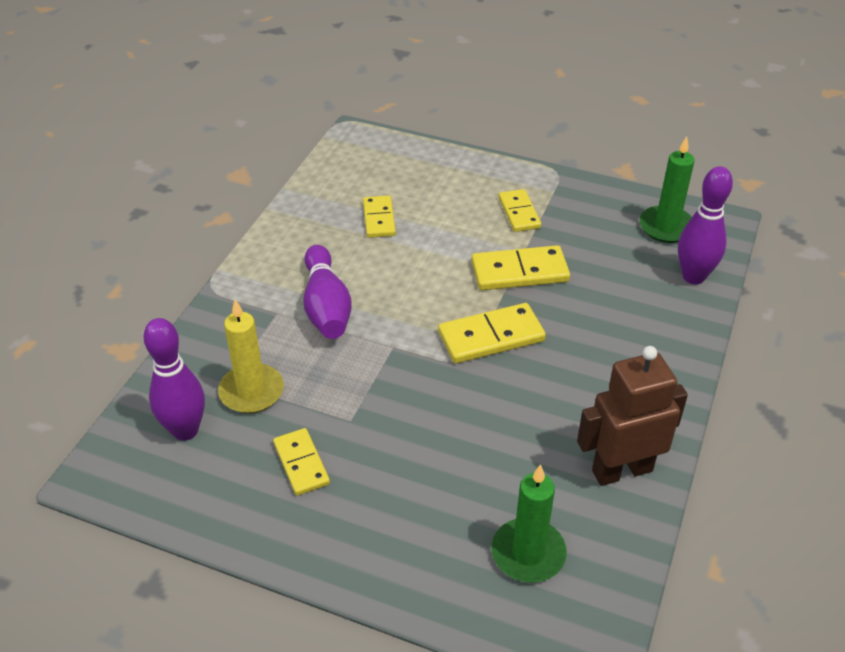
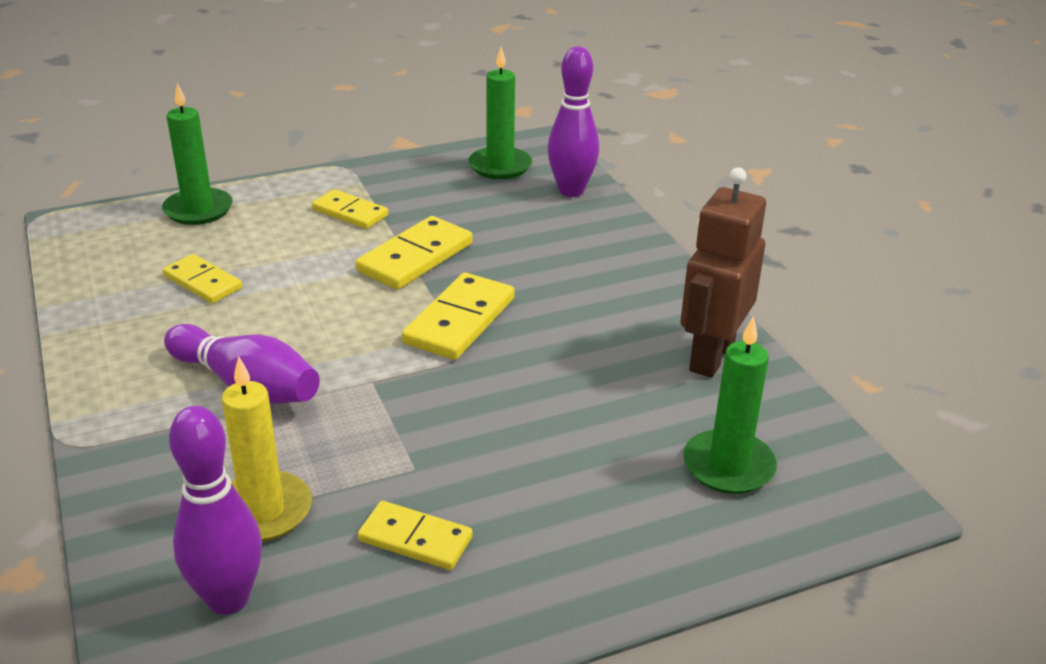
camera: 45 degrees left, 10 degrees down
none -> green candle [162,83,233,225]

